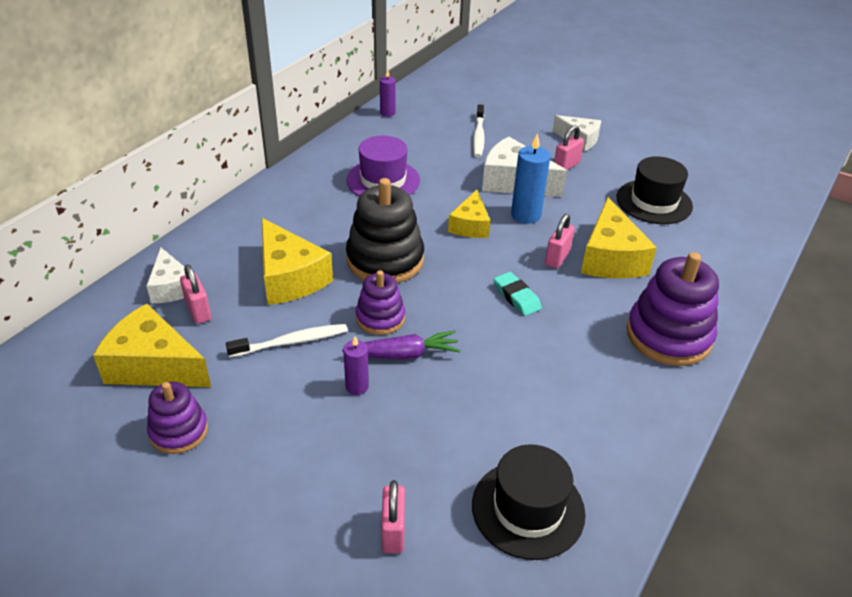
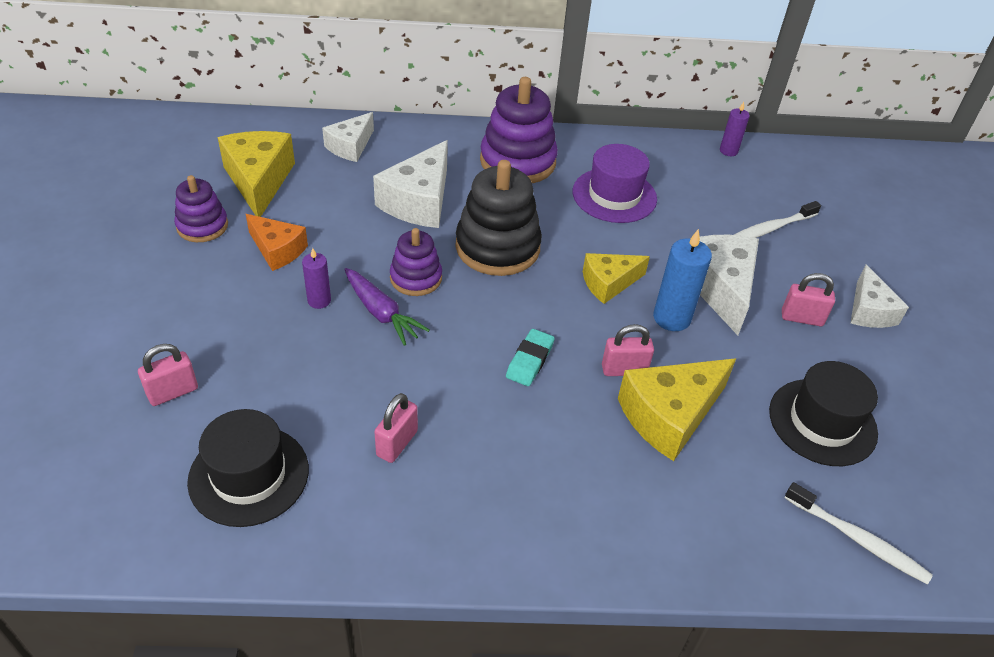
camera: 55 degrees right, 5 degrees up
pink padlock [180,264,211,324] -> pink padlock moved to [374,393,418,463]
white toothbrush [226,324,348,358] -> white toothbrush moved to [784,482,933,584]
yellow cheese [262,218,333,305] -> white cheese [373,140,448,228]
purple stacking toy [626,252,719,366] -> purple stacking toy moved to [480,77,558,183]
none -> orange cheese [246,214,308,271]

